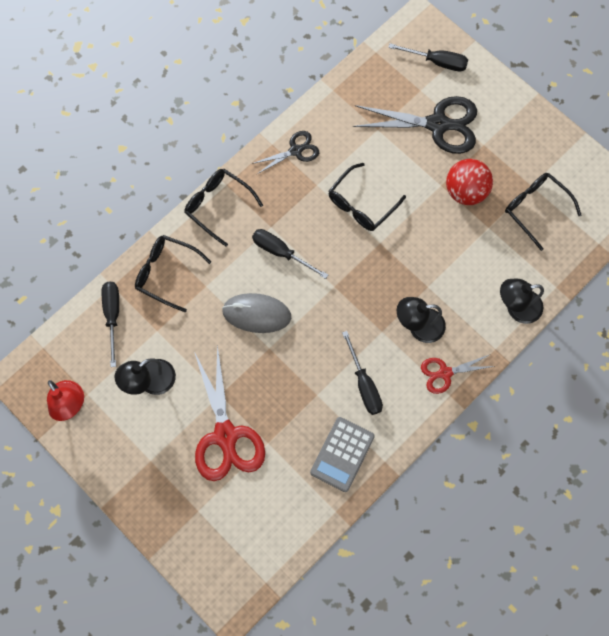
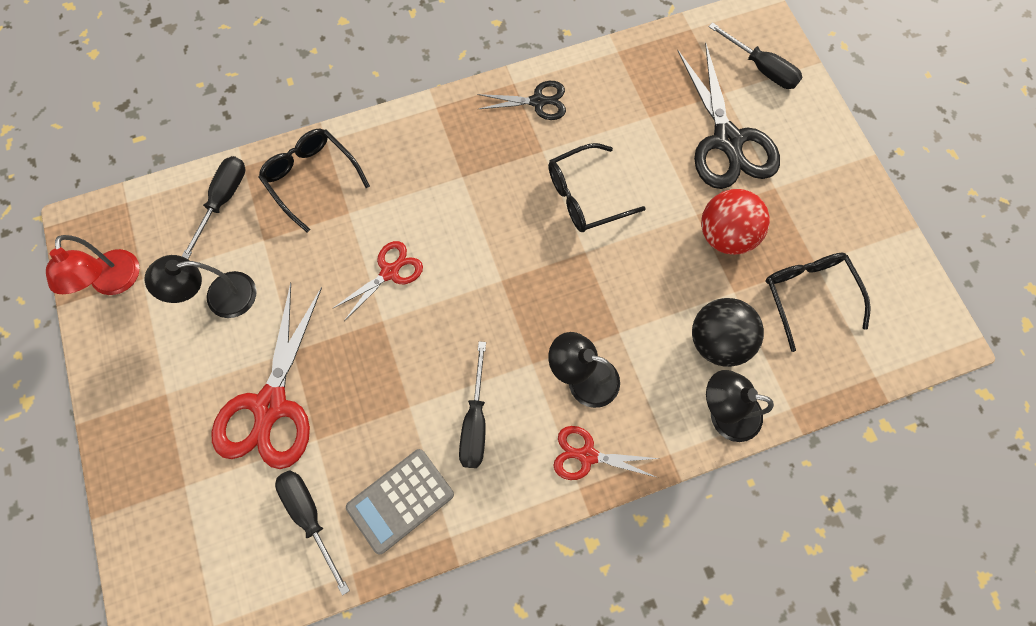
camera: 25 degrees right, 0 degrees up
black glasses [184,169,263,247] -> none
grey mouse [222,293,291,333] -> red scissors [332,241,423,321]
black screwdriver [252,229,328,279] -> black screwdriver moved to [275,470,350,596]
black scissors [353,96,477,154] -> black scissors turned 45 degrees clockwise [677,43,780,189]
none -> black ball [692,298,764,367]

